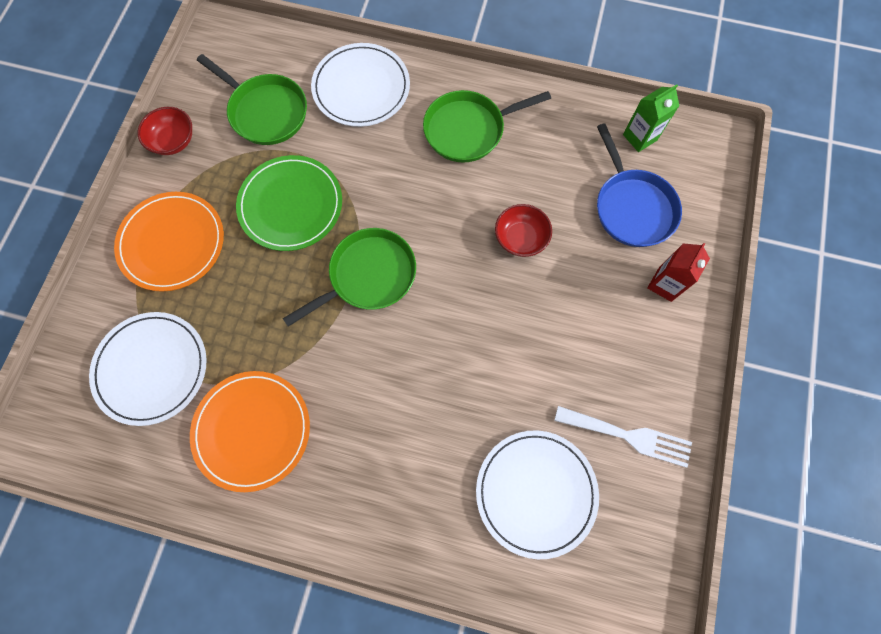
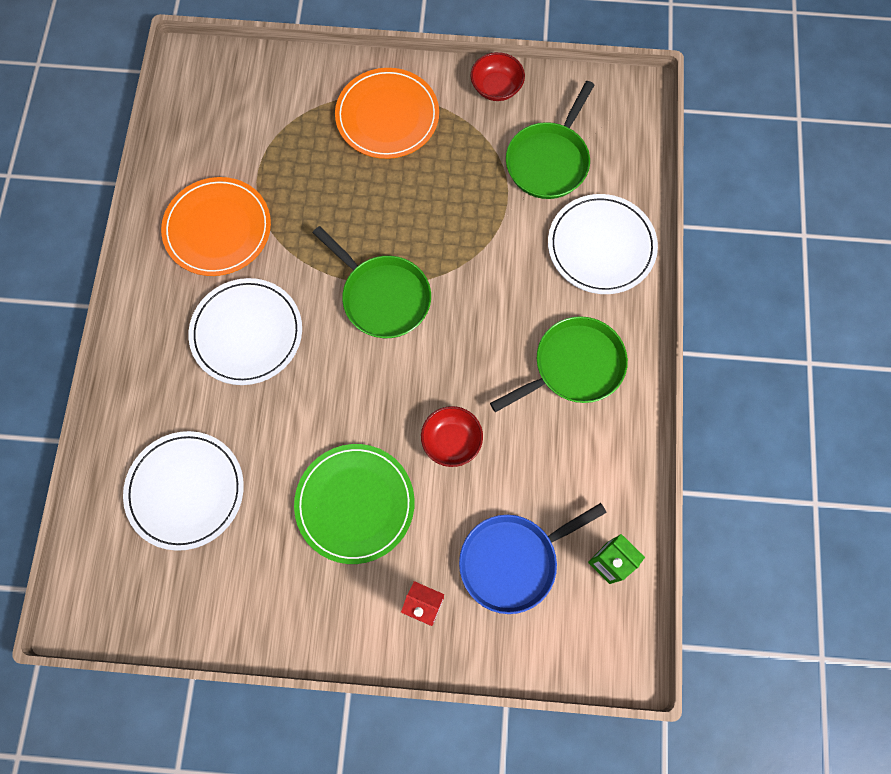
camera: 80 degrees right, 0 degrees up
white plate [89,312,207,426] -> white plate moved to [189,278,302,385]
green plate [236,155,342,251] -> green plate moved to [294,444,415,564]
green pan [423,90,551,163] -> green pan turned 90 degrees clockwise [490,316,628,412]
white fork [554,406,692,468] -> none

